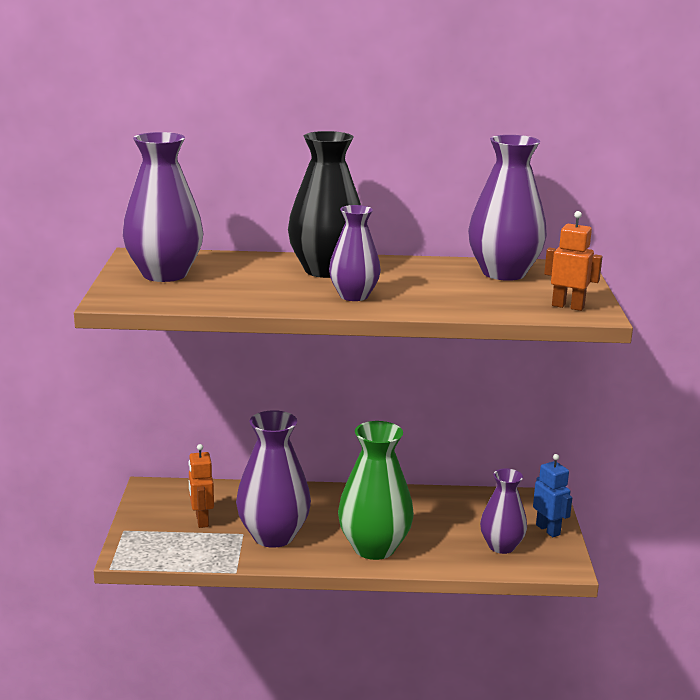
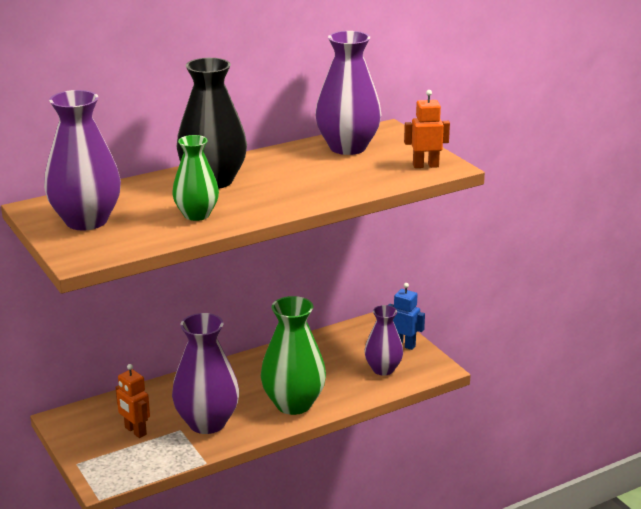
camera: 30 degrees left, 5 degrees up
purple vase [329,205,381,301] -> none
none -> green vase [172,135,219,221]

